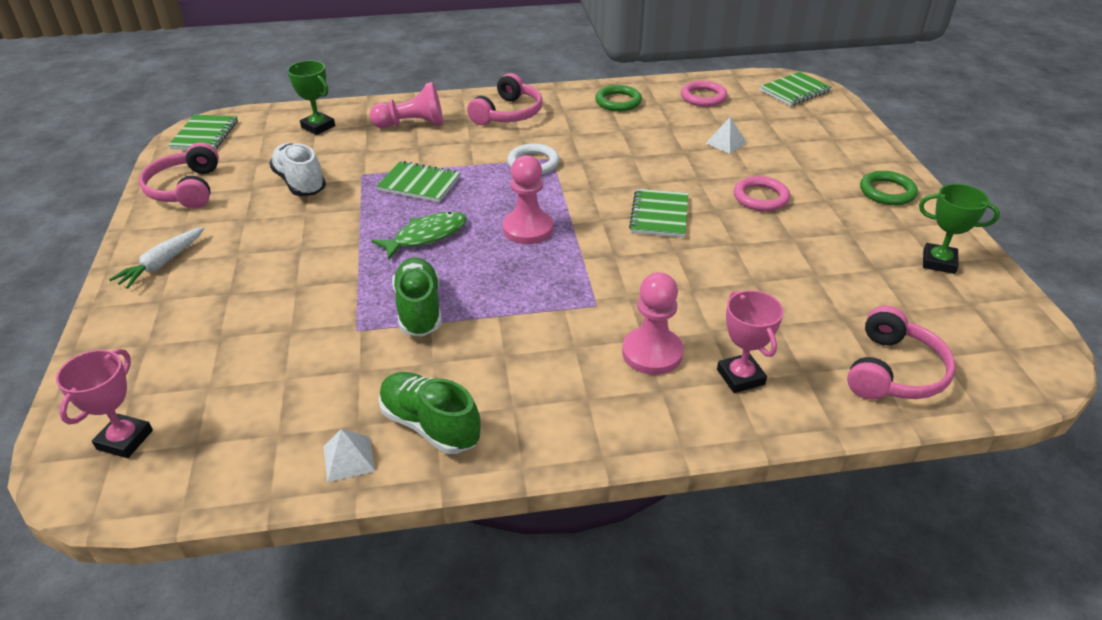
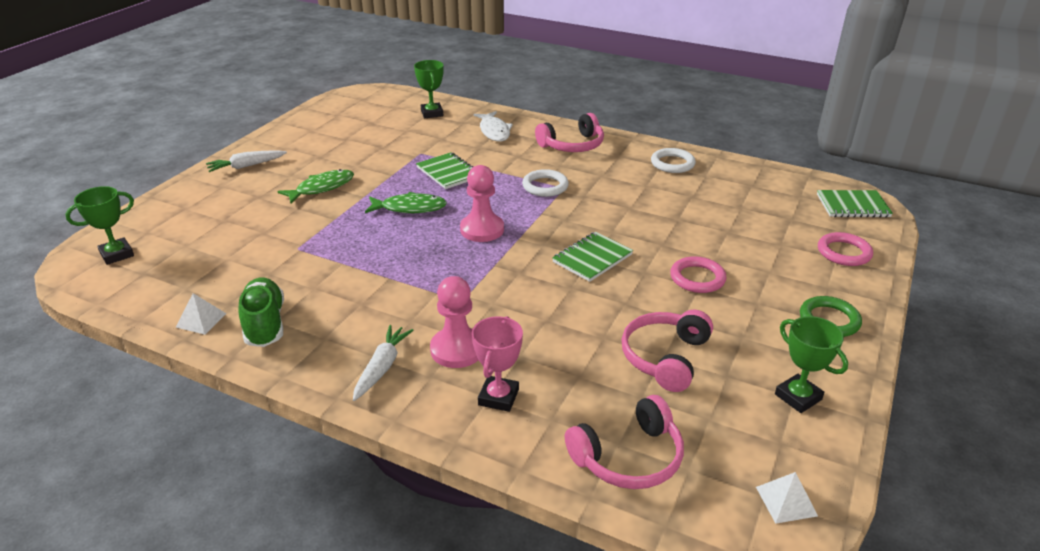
camera: 35 degrees right, 5 degrees down
pink trophy [56,349,153,458] -> green trophy [65,186,134,265]
pink headphones [139,142,219,209] -> pink headphones moved to [621,310,713,392]
green notebook [168,115,238,150] -> none
white shoe [269,143,326,196] -> none
pink pawn [370,82,443,128] -> white fish [474,111,513,141]
green shoe [392,257,442,337] -> none
green ring [595,85,642,111] -> white ring [651,148,696,173]
pink ring [681,81,728,107] -> pink ring moved to [818,232,873,266]
white pyramid [705,117,747,154] -> white pyramid moved to [756,472,818,524]
none -> green fish [278,169,354,203]
none -> white carrot [353,325,414,401]

